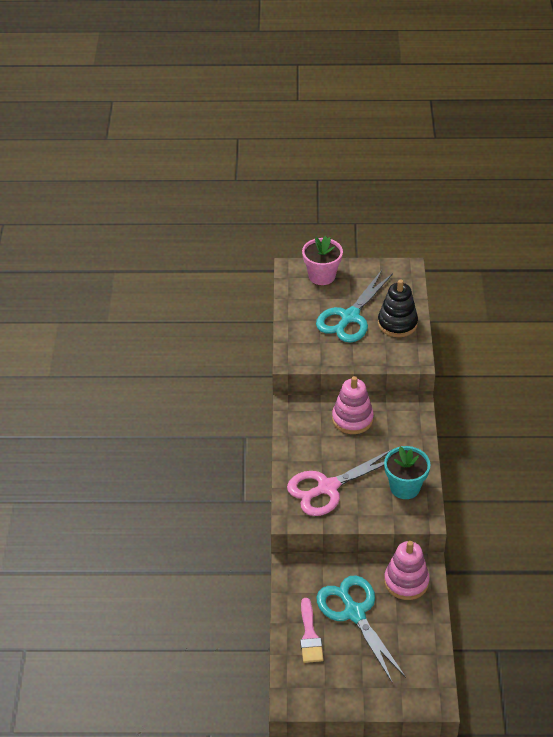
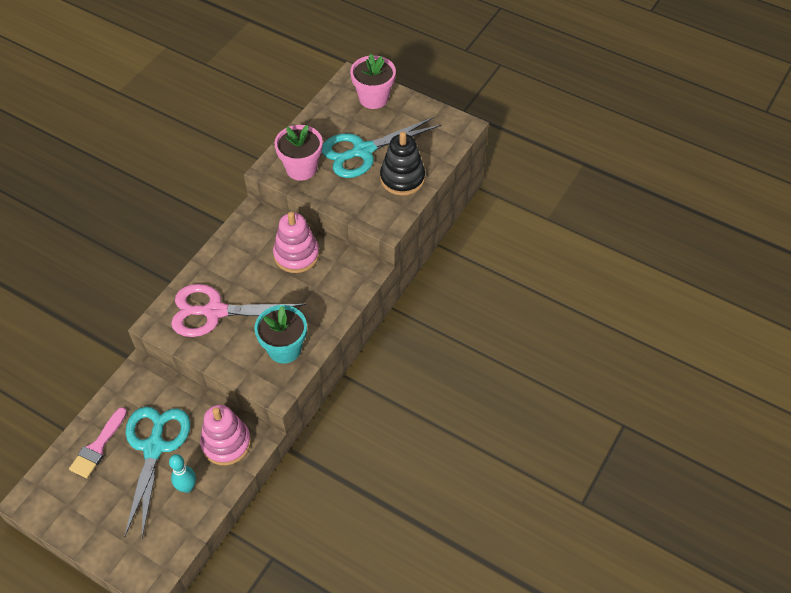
camera: 30 degrees right, 10 degrees up
none -> turquoise bowling pin [169,454,196,493]
none -> pink flower pot [274,125,323,181]

